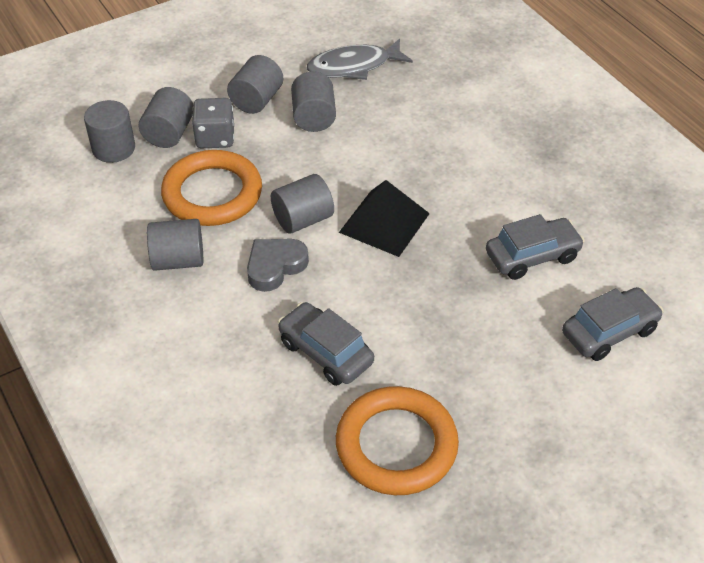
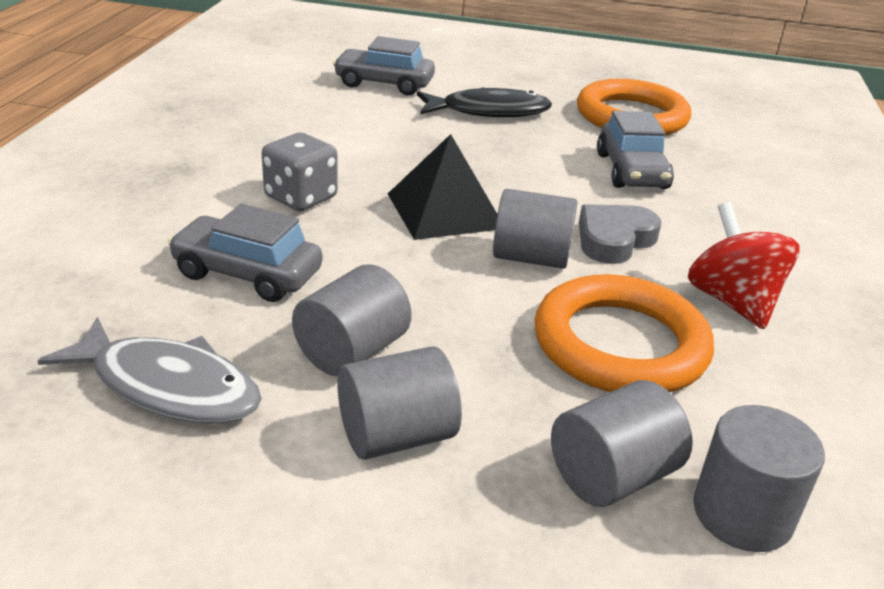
camera: 140 degrees left, 15 degrees down
grey cylinder [147,219,203,271] -> red spinning top [688,202,800,329]
grey dice [192,98,234,148] -> grey dice moved to [262,133,338,211]
grey heart [247,239,309,292] -> grey heart turned 135 degrees clockwise [579,204,661,264]
grey car [486,214,585,280] -> grey car moved to [168,204,323,302]
none -> black fish [417,87,552,117]

